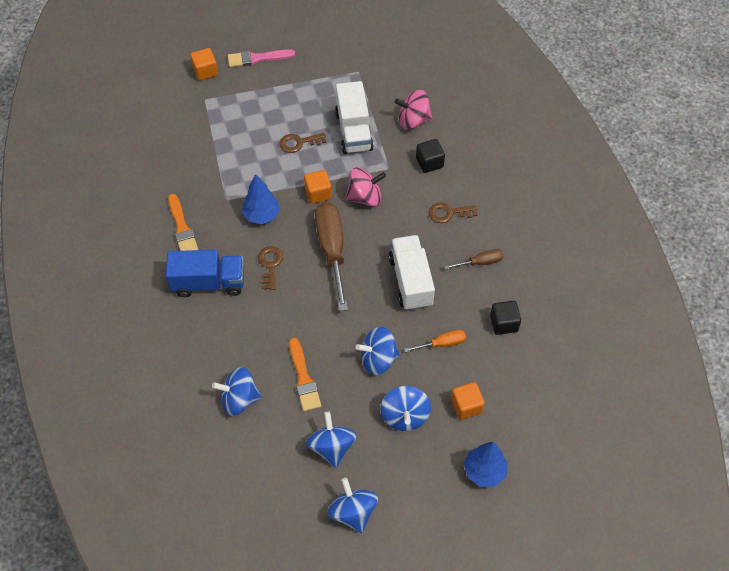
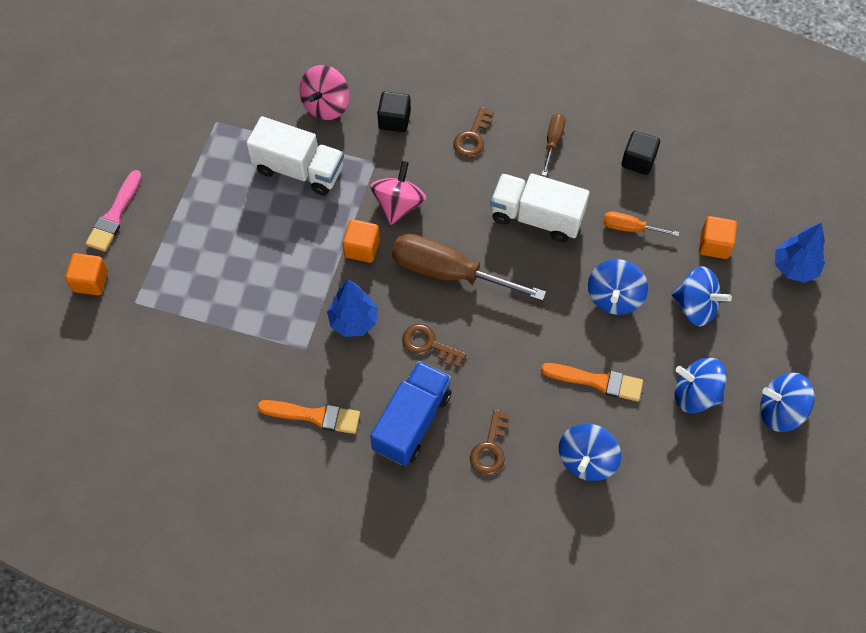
camera: 60 degrees left, 5 degrees up
brown key [280,133,326,153] -> brown key moved to [470,410,509,475]
orange screwdriver [404,330,466,353] -> orange screwdriver turned 90 degrees counterclockwise [603,212,679,236]

